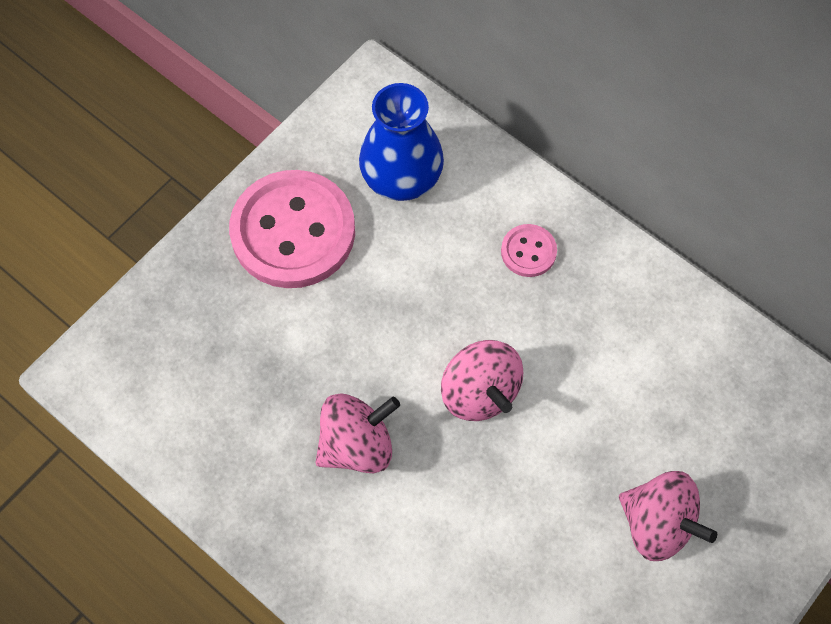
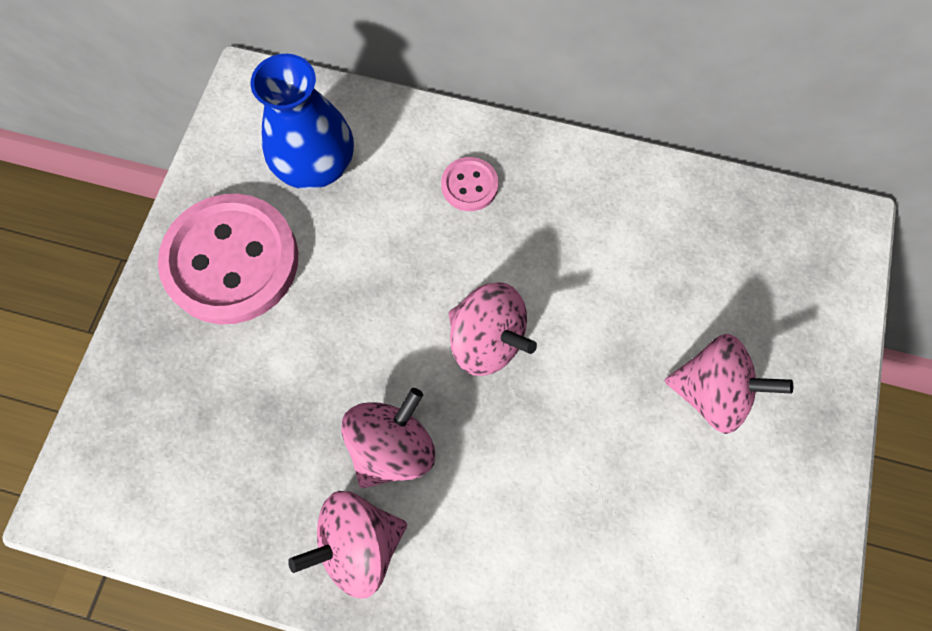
camera: 25 degrees left, 5 degrees up
none -> pink spinning top [288,491,407,599]

